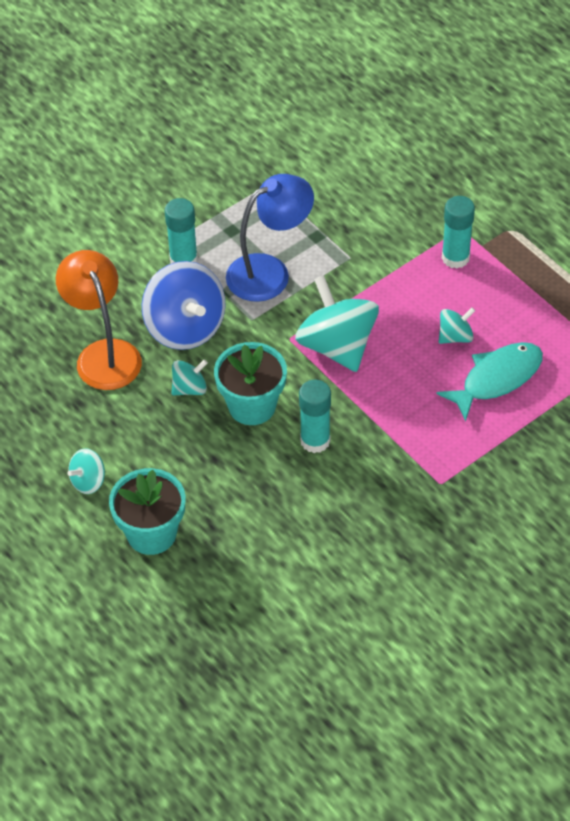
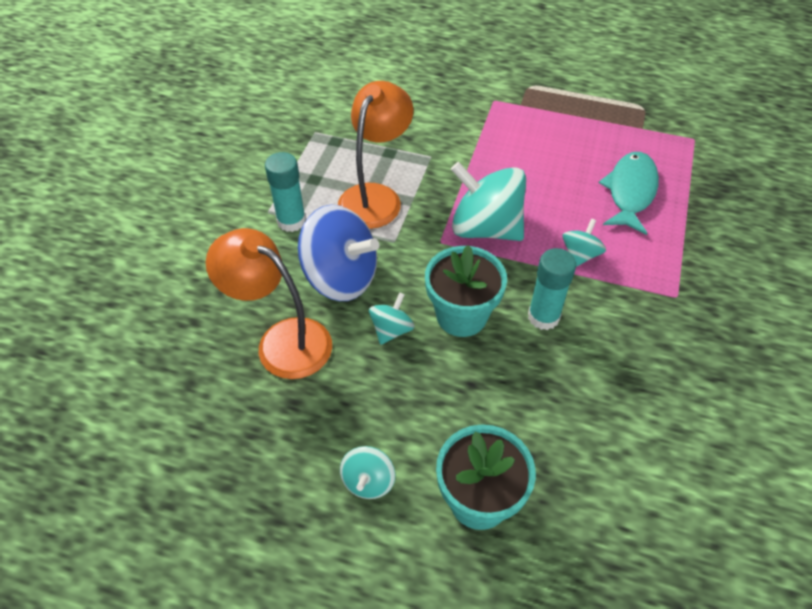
camera: 35 degrees left, 0 degrees up
blue lamp [226,174,314,302] -> orange lamp [338,81,414,229]
turquoise spinning top [439,308,475,344] -> turquoise spinning top moved to [563,219,606,267]
turquoise glue stick [442,196,475,269] -> none

